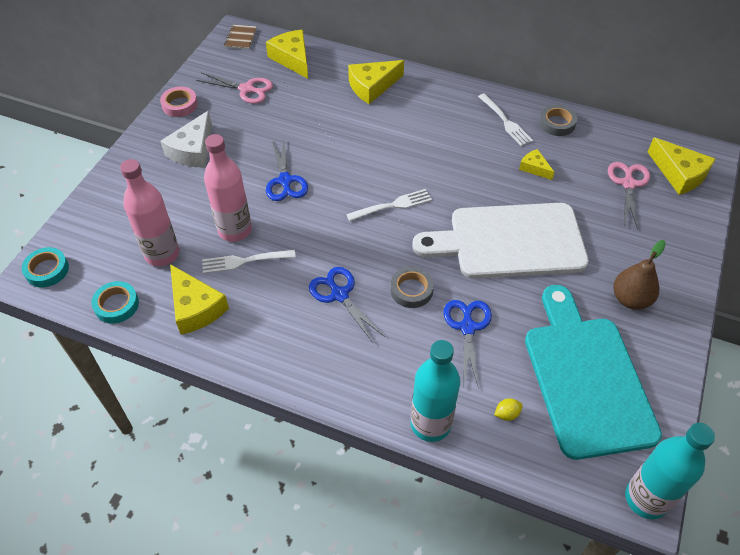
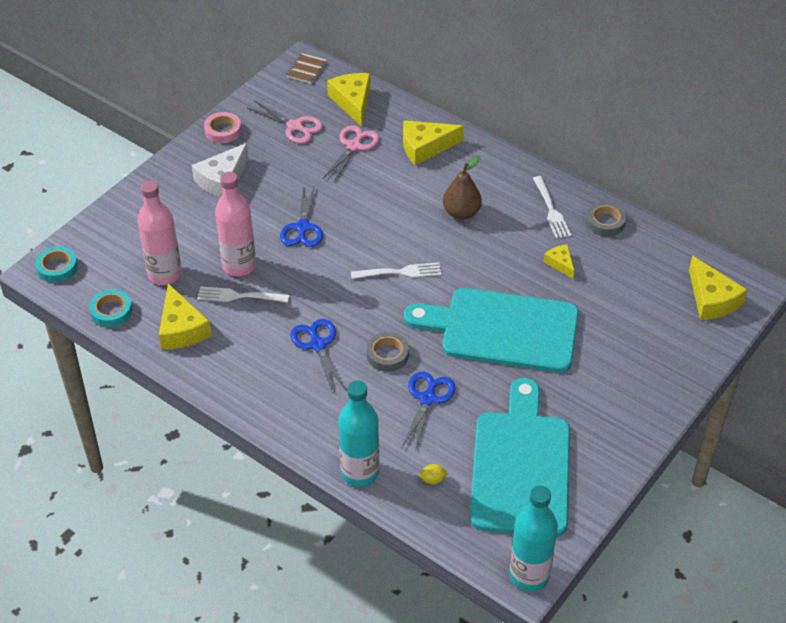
camera: 15 degrees right, 5 degrees down
white cutting board [412,203,589,279] -> turquoise cutting board [404,288,579,373]
pink scissors [608,162,650,229] -> pink scissors moved to [322,125,379,182]
brown pear [613,240,666,310] -> brown pear moved to [443,156,482,220]

